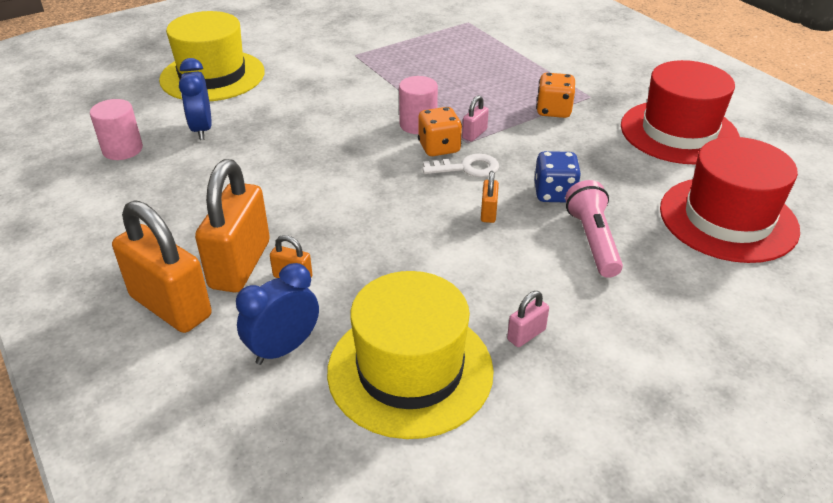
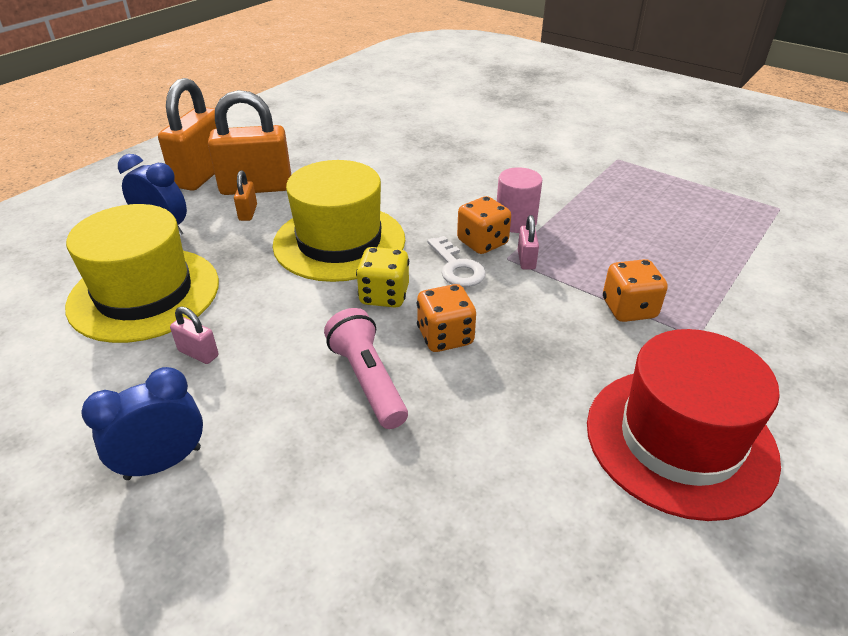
camera: 70 degrees right, 0 degrees up
pink cylinder [90,99,143,160] -> none
yellow hat [159,11,265,101] -> yellow hat moved to [273,160,405,282]
blue clock [179,58,212,140] -> blue clock moved to [81,367,203,480]
pink padlock [462,95,489,141] -> pink padlock turned 75 degrees clockwise [518,215,539,270]
orange padlock [481,171,499,223] -> yellow dice [356,247,409,307]
blue dice [534,151,581,202] -> orange dice [417,284,476,352]
pink flashlight [565,180,623,278] -> pink flashlight turned 90 degrees counterclockwise [324,308,408,429]
red hat [660,137,800,263] -> none

